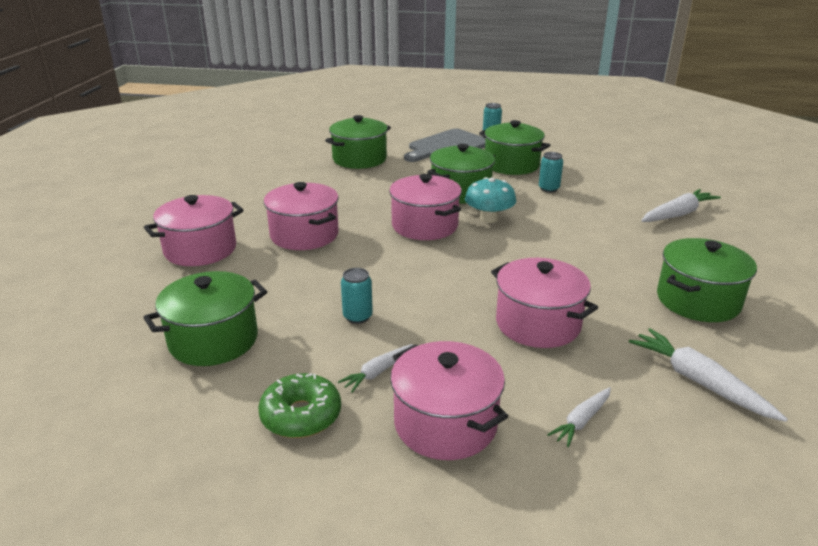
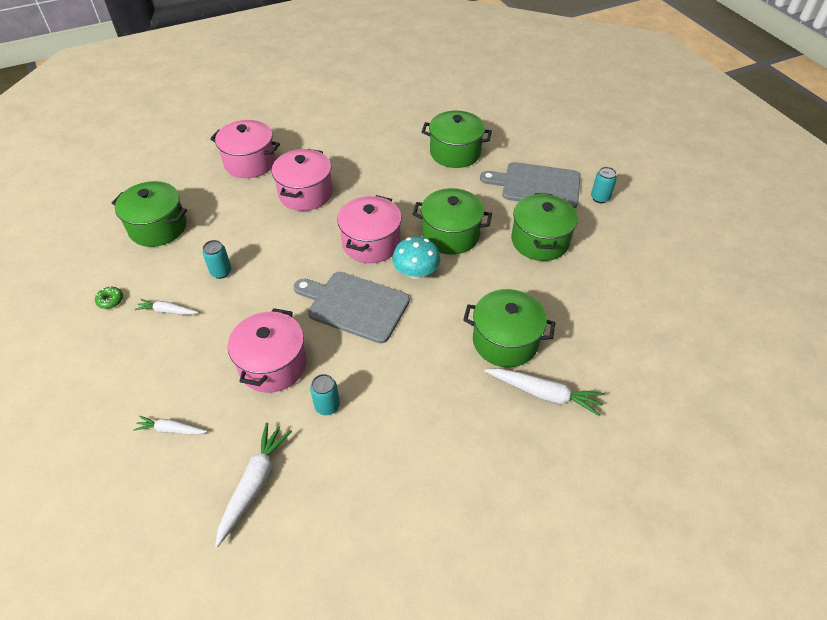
camera: 55 degrees right, 20 degrees up
green donut [258,373,341,438] -> green donut [95,287,123,309], size x0.53
pink pot [390,341,508,460] -> none
turquoise can [539,152,563,192] -> turquoise can moved to [310,374,340,415]
green pot [657,238,757,322] -> green pot moved to [463,289,555,367]
none -> grey cutting board [294,272,410,343]

